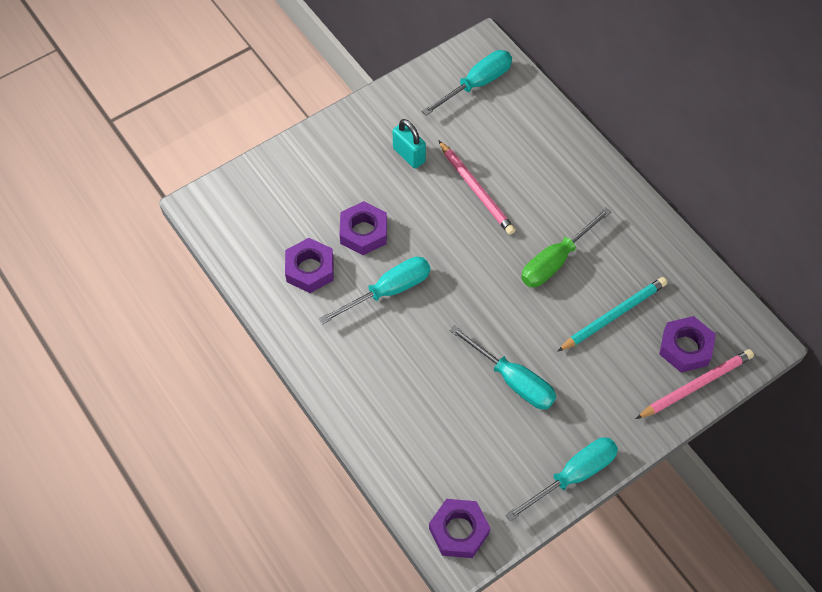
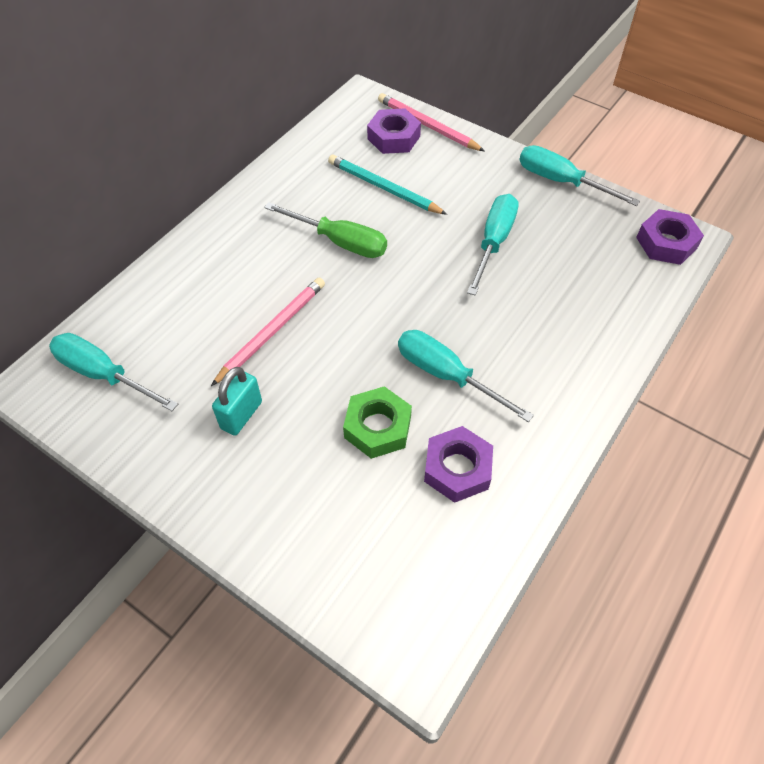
camera: 110 degrees left, 5 degrees down
purple nut [339,201,387,255] -> green nut [343,386,412,459]

